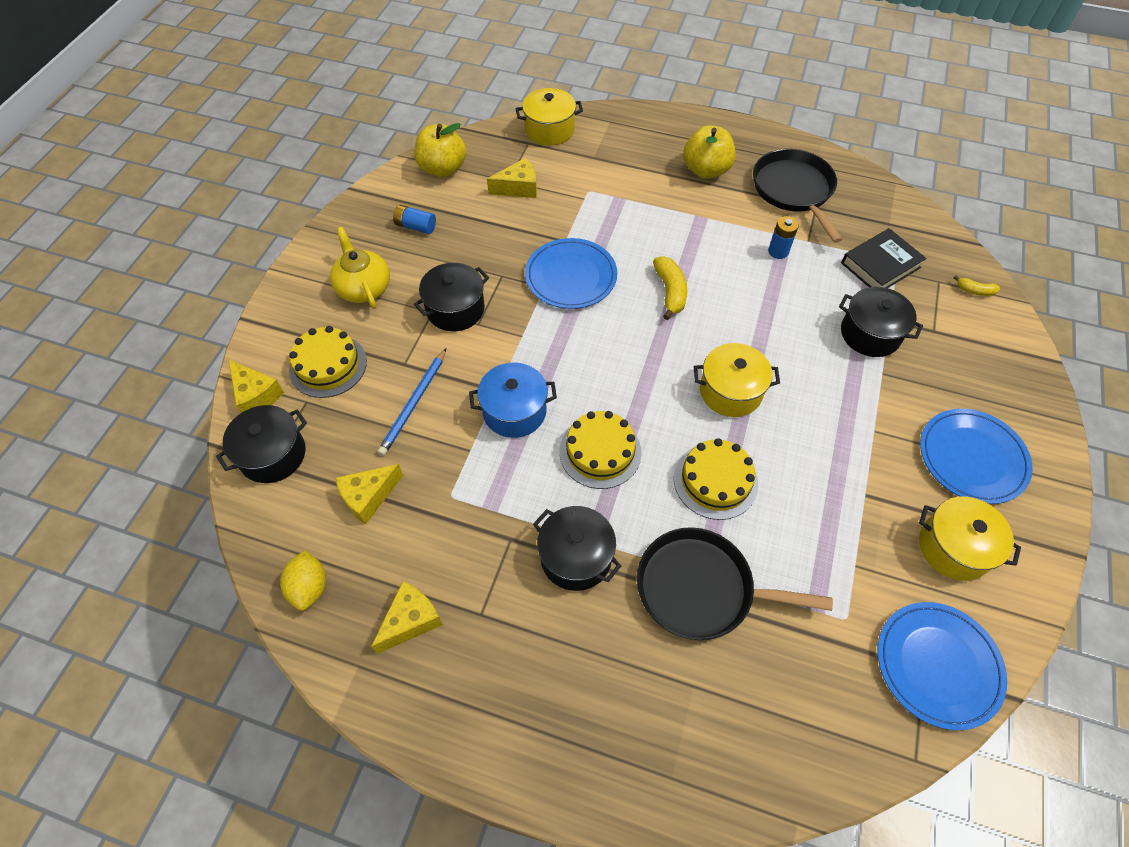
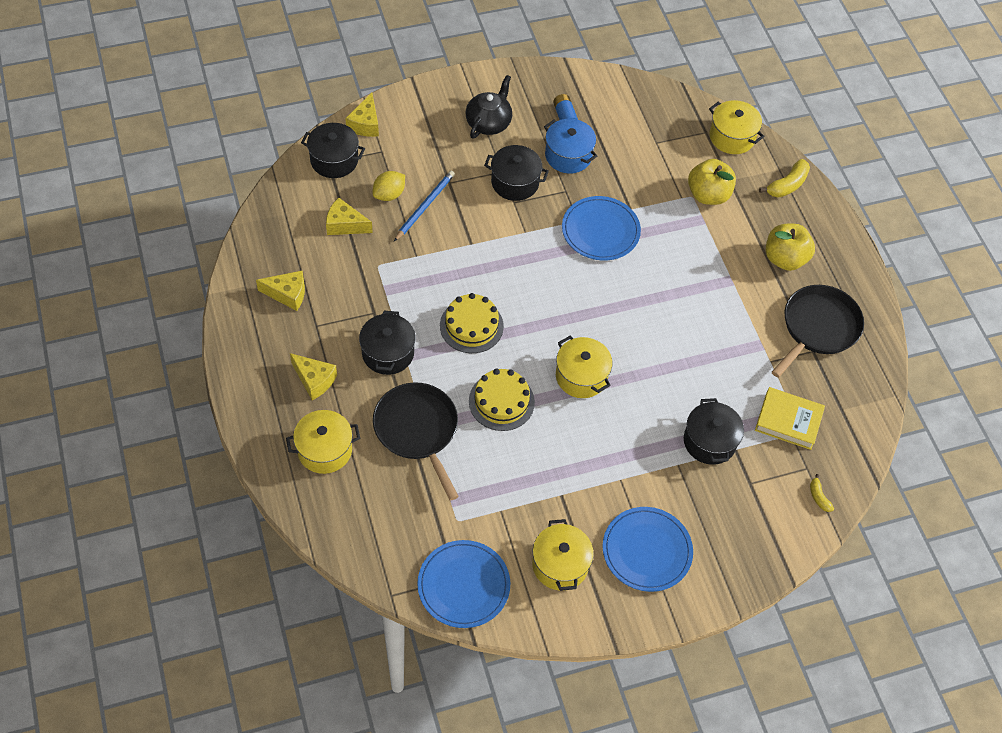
camera: 50 degrees right, 0 degrees up
yellow lemon [280,550,326,611] -> yellow lemon moved to [373,171,405,201]
yellow cake [289,326,367,398] -> none
yellow teapot [330,227,390,309] -> black teapot [465,75,512,139]
blue pencil [377,349,446,456] -> blue pencil turned 135 degrees clockwise [394,171,455,241]
yellow apple [414,123,466,177] -> yellow apple moved to [688,159,736,205]
blue pot [469,362,557,438] -> blue pot moved to [544,119,597,173]
yellow cheese [487,158,537,198] -> yellow cheese moved to [290,353,337,400]
yellow banana [653,256,687,320] -> yellow banana moved to [759,159,810,198]
blue battery [768,216,799,259] -> none
black book [841,228,926,288] -> yellow book [755,387,825,450]
none -> yellow pot [286,410,360,474]

